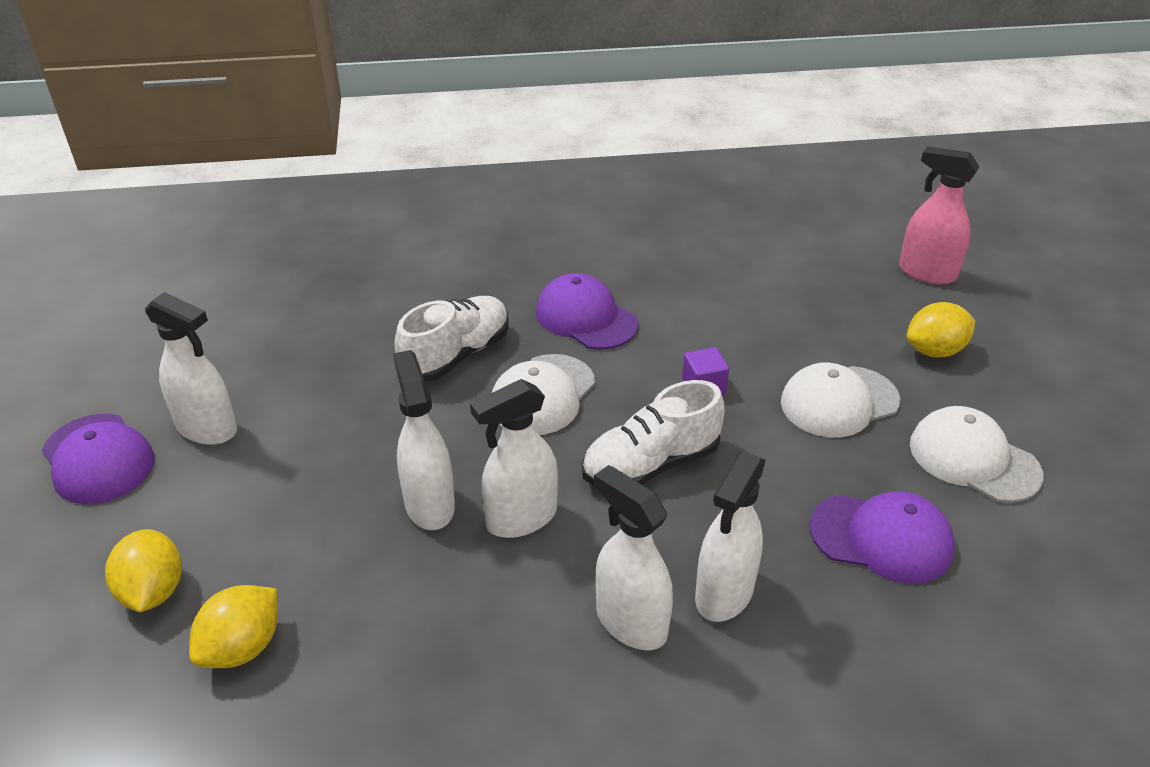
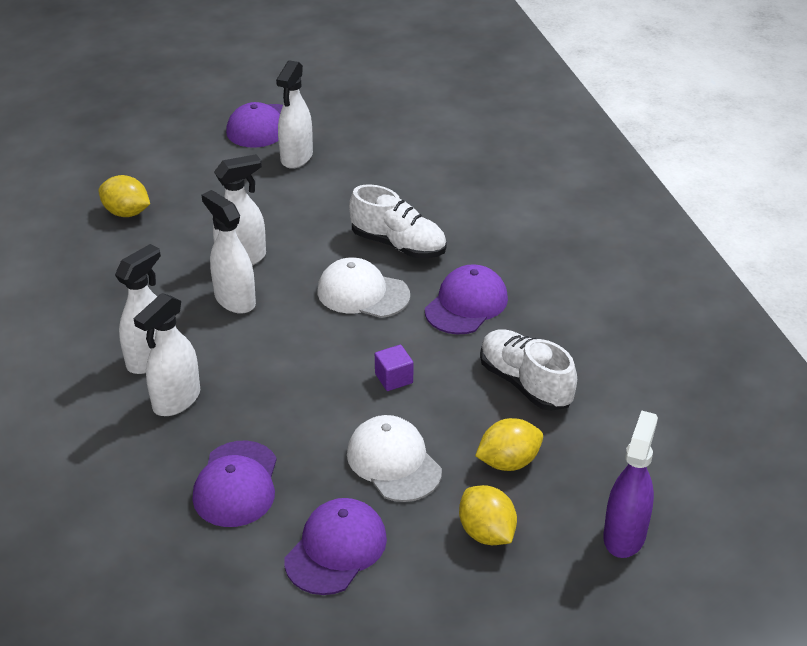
camera: 80 degrees right, 0 degrees up
yellow lemon [105,529,182,612] -> yellow lemon moved to [475,418,543,471]
white shoe [582,380,725,486] -> white shoe moved to [480,329,577,411]
white spray bottle [695,451,766,622] -> white spray bottle turned 75 degrees counterclockwise [134,293,200,416]
pink spray bottle [899,147,980,284] -> purple spray bottle [603,411,658,558]
white cap [910,406,1044,503] -> purple cap [284,498,387,595]

